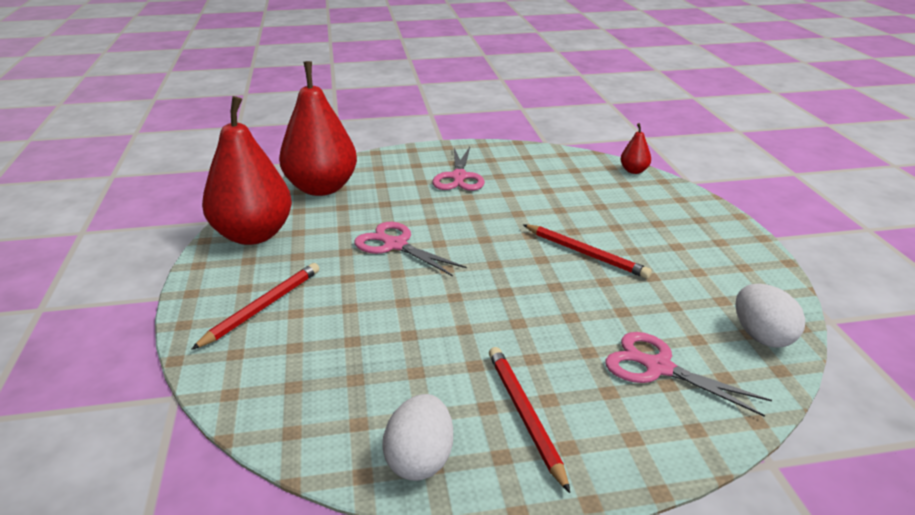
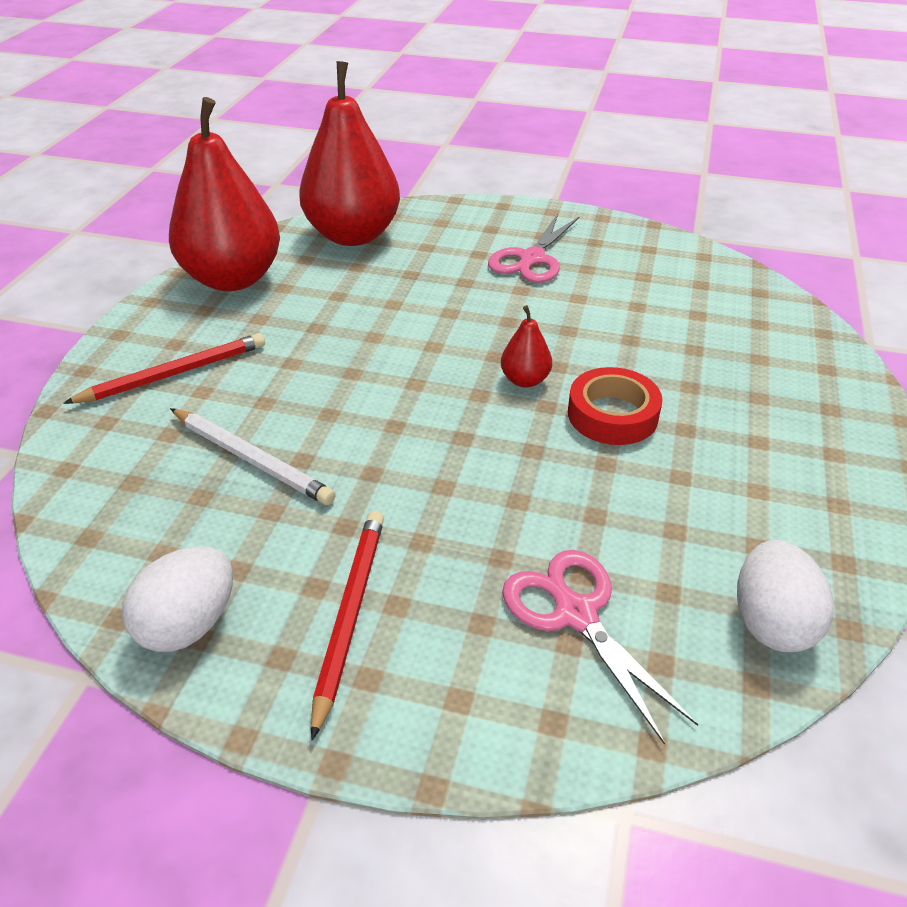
camera: 25 degrees right, 10 degrees up
pink scissors [354,222,467,276] -> none
red pencil [523,224,652,279] -> red tape [568,367,663,445]
red pear [620,123,651,174] -> red pear moved to [501,305,552,388]
none -> white pencil [170,408,336,505]

